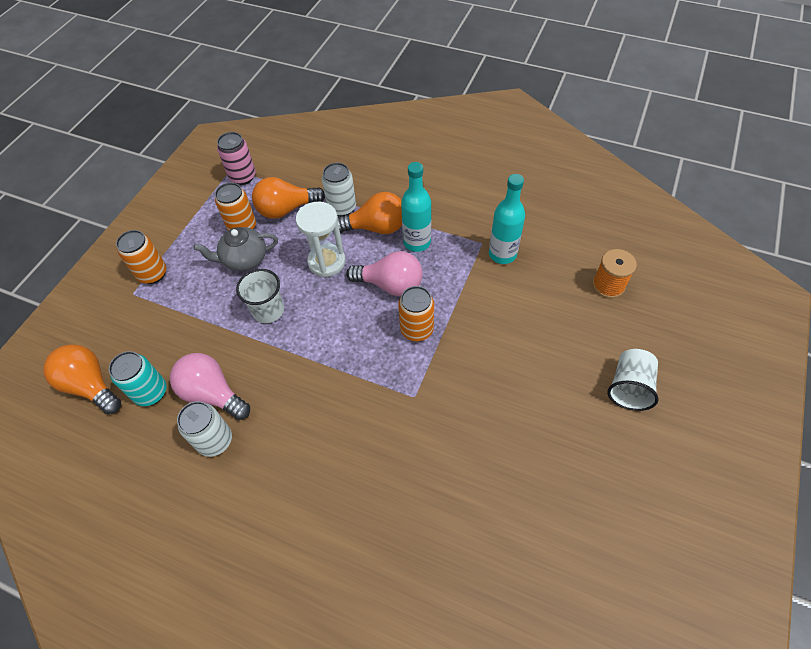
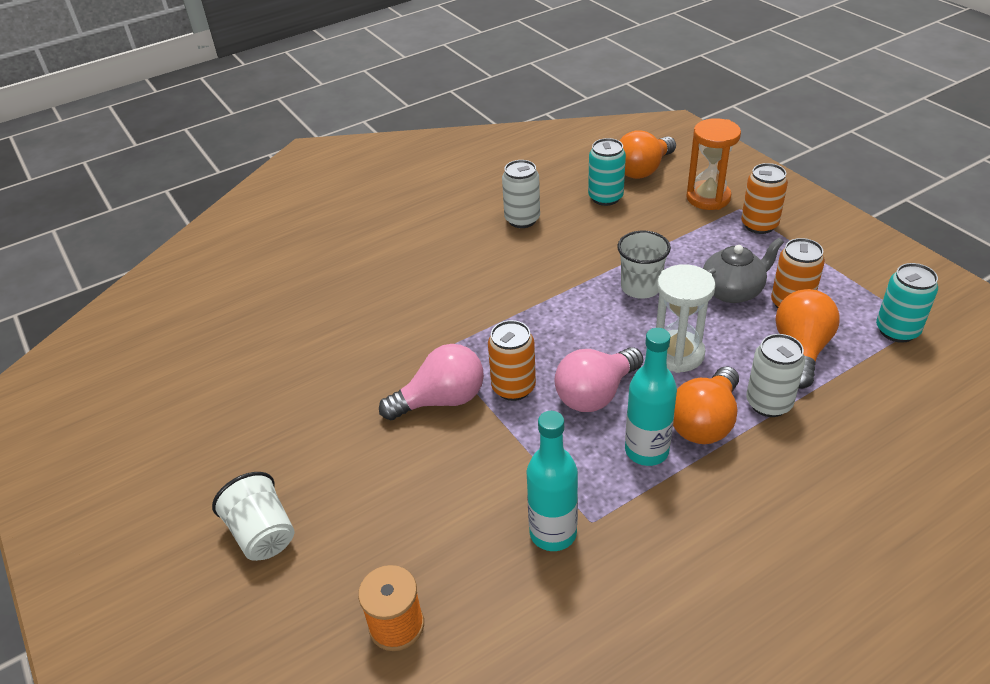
camera: 125 degrees right, 15 degrees down
orange light bulb [43,344,121,414] -> orange light bulb turned 150 degrees clockwise [619,130,676,179]
pink light bulb [170,353,250,420] -> pink light bulb moved to [379,344,484,421]
grey teapot [193,227,278,271] -> grey teapot turned 45 degrees clockwise [703,238,784,303]
pink can [217,132,256,185] -> turquoise can [876,263,938,343]
none -> orange hourglass [686,118,741,210]

